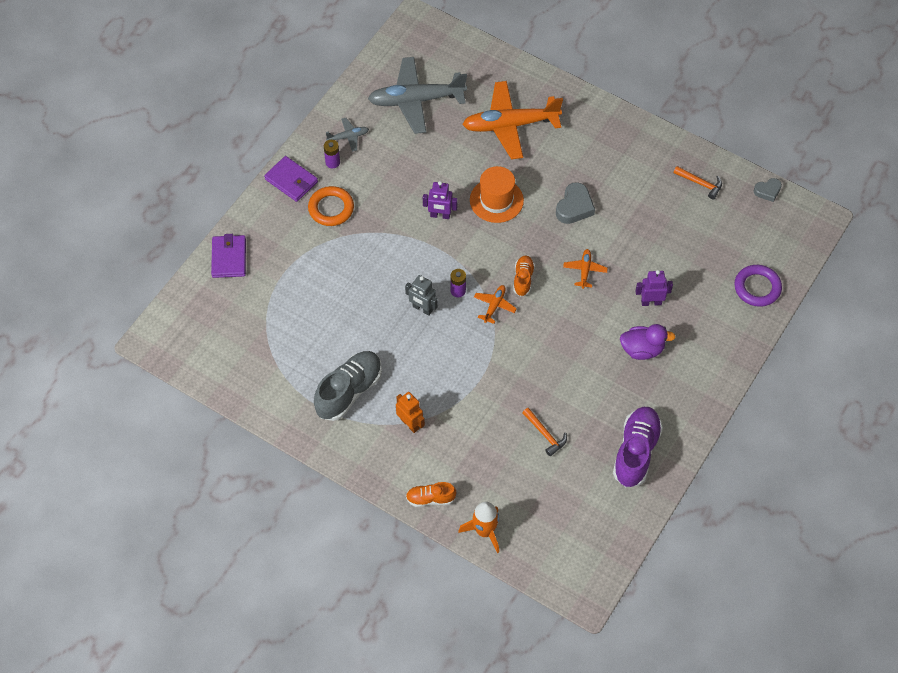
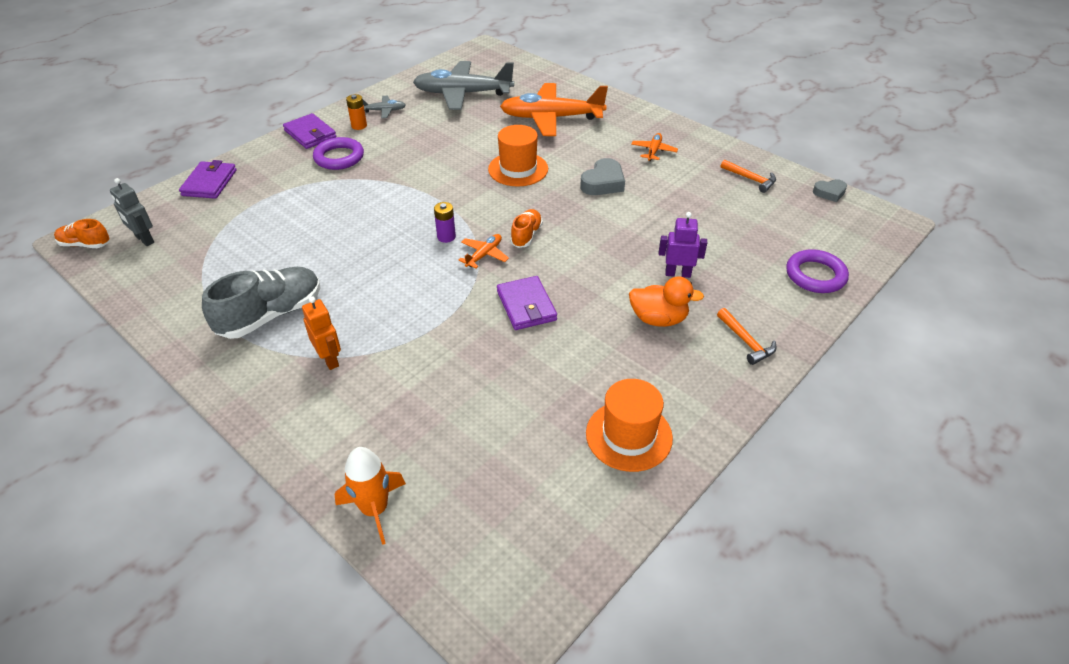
camera: 10 degrees right, 15 degrees down
orange ring [308,186,354,226] -> purple ring [313,137,364,170]
purple battery [324,140,340,168] -> orange battery [346,94,367,130]
grey robot [405,275,438,316] -> grey robot moved to [110,178,154,246]
orange shoe [406,482,456,507] -> orange shoe moved to [54,219,110,248]
purple robot [423,181,457,219] -> none
orange hammer [523,408,567,456] -> orange hammer moved to [717,308,776,365]
orange plane [563,249,608,289] -> orange plane moved to [631,133,678,161]
purple shoe [613,407,663,488] -> orange hat [586,379,673,472]
purple duck [620,324,676,360] -> orange duck [629,276,704,327]
none -> purple wallet [497,276,557,330]

